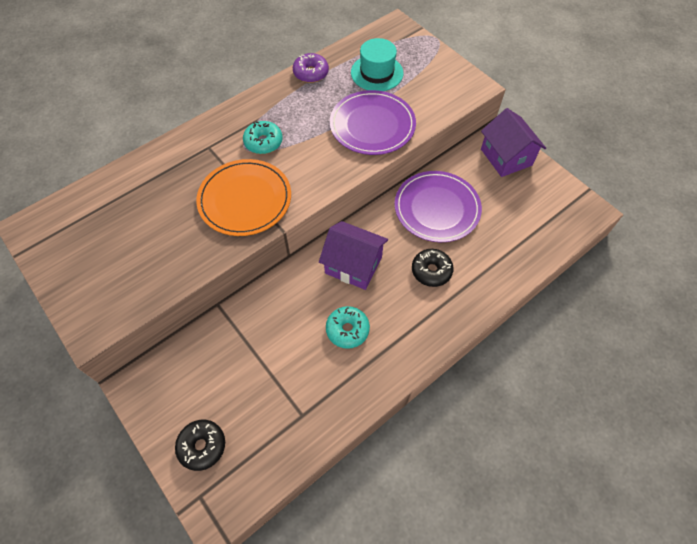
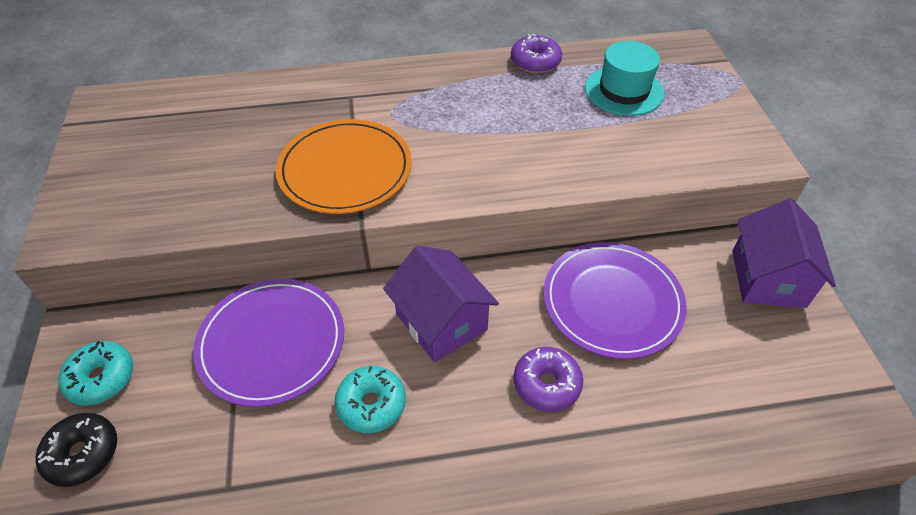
camera: 30 degrees right, 10 degrees down
turquoise donut [243,121,283,154] -> turquoise donut moved to [58,341,133,405]
purple plate [330,90,416,155] -> purple plate moved to [193,278,344,407]
black donut [412,249,454,287] -> purple donut [514,347,583,412]

